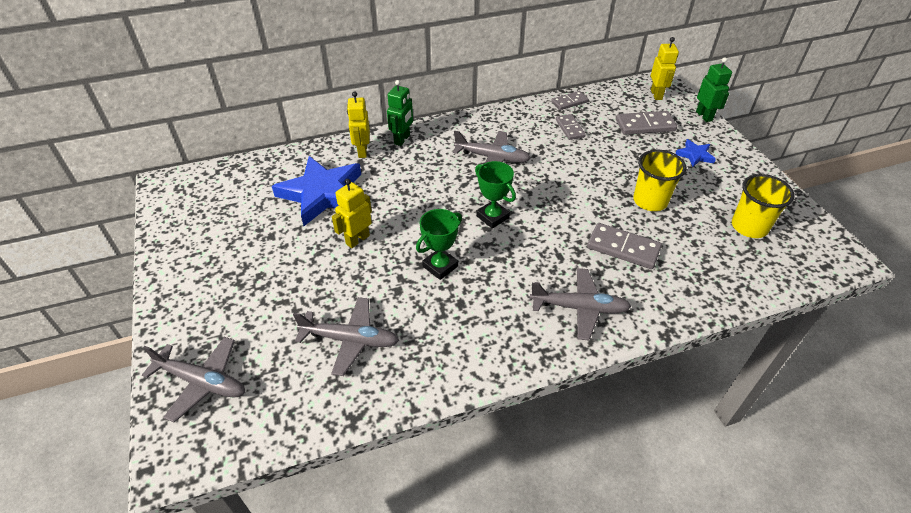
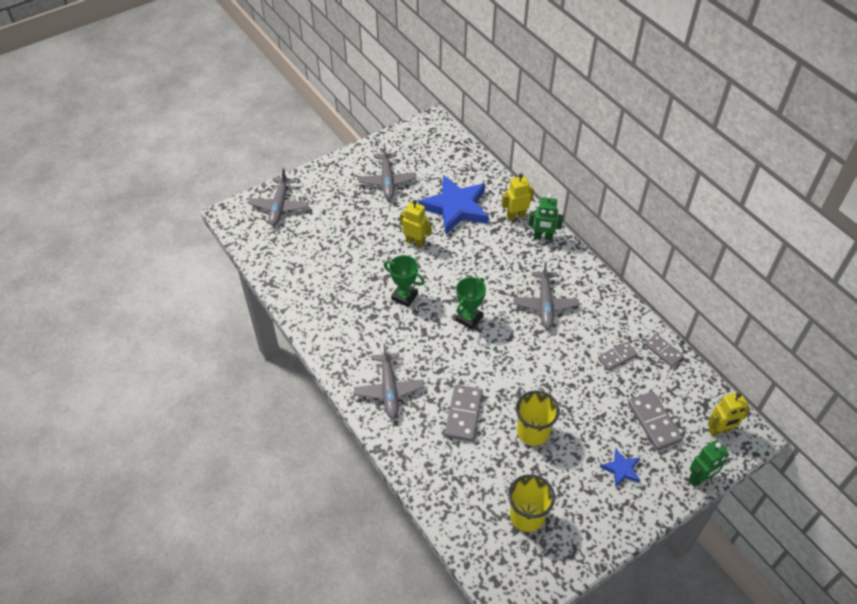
camera: 75 degrees right, 5 degrees up
grey plane [293,297,399,376] -> grey plane moved to [358,143,417,199]

